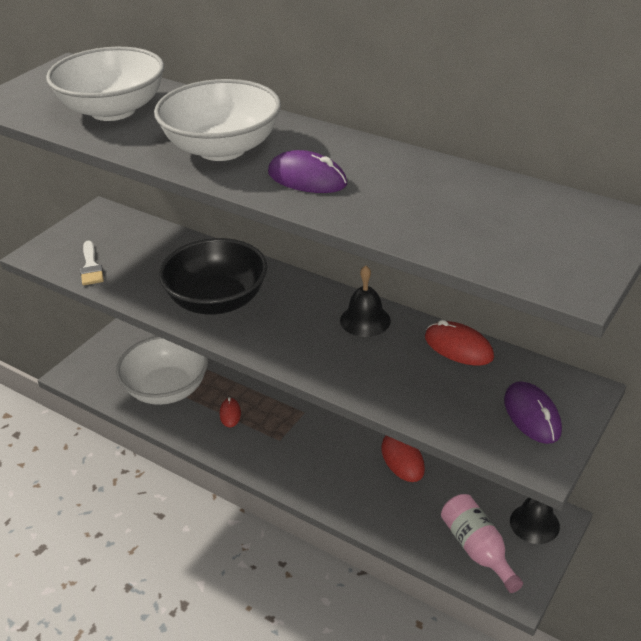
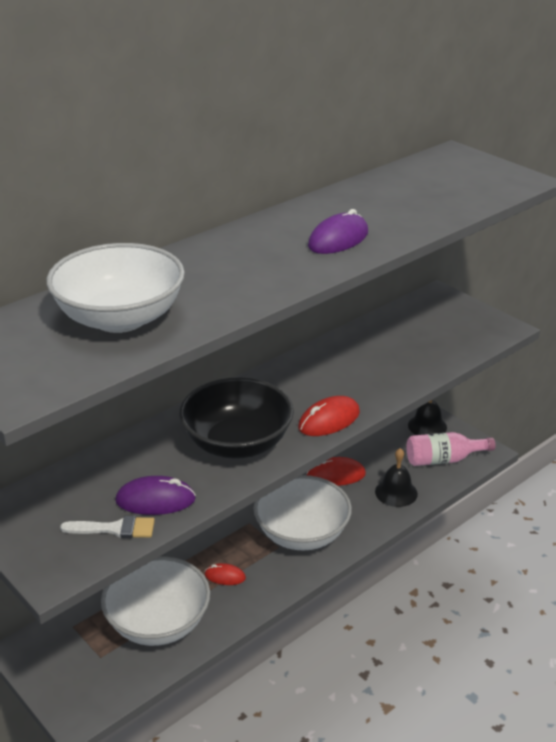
camera: 75 degrees left, 5 degrees down
white bowl [154,79,281,161] -> white bowl moved to [254,475,352,551]
black bell [340,265,391,337] -> black bell moved to [375,448,418,507]
red mouse [425,320,494,366] -> red mouse moved to [298,396,360,436]
purple mouse [504,381,562,444] -> purple mouse moved to [115,476,196,515]

